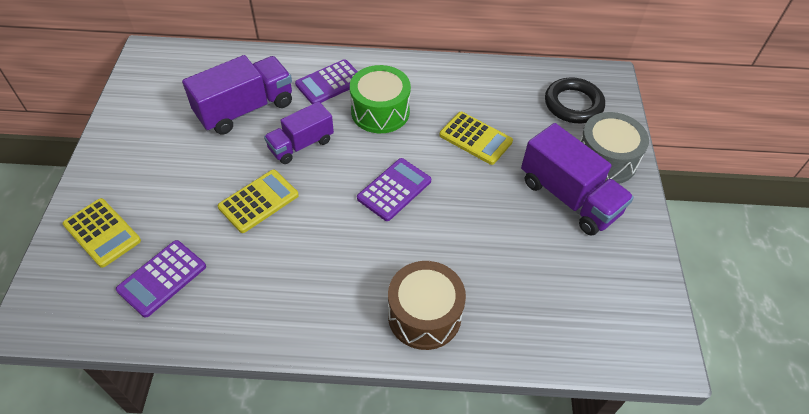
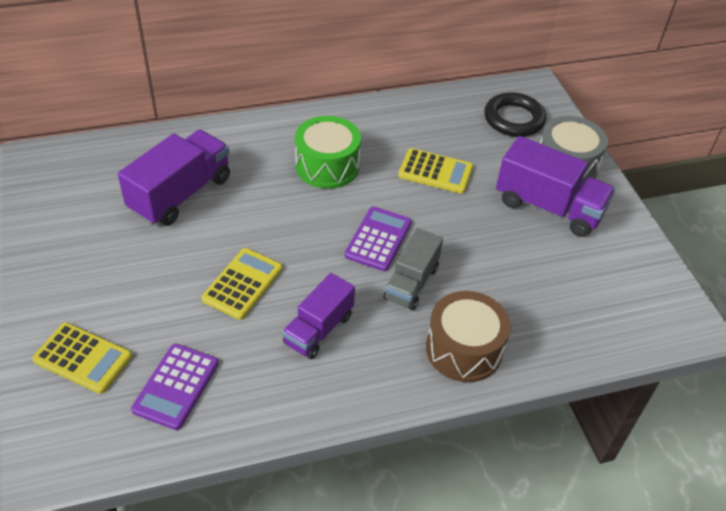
camera: 20 degrees left, 5 degrees down
purple truck [264,101,334,164] -> purple truck moved to [282,273,355,359]
purple calculator [295,59,358,104] -> none
none -> grey truck [383,228,443,311]

